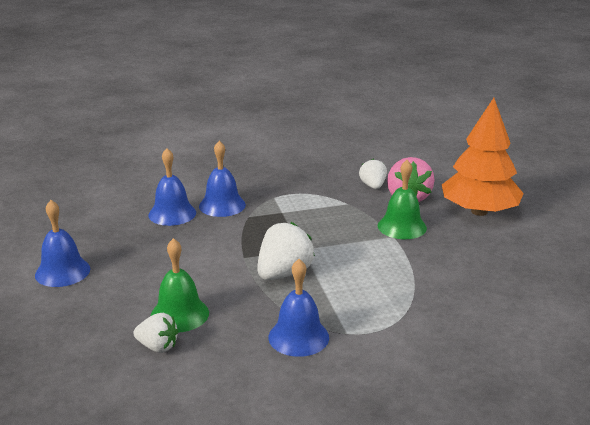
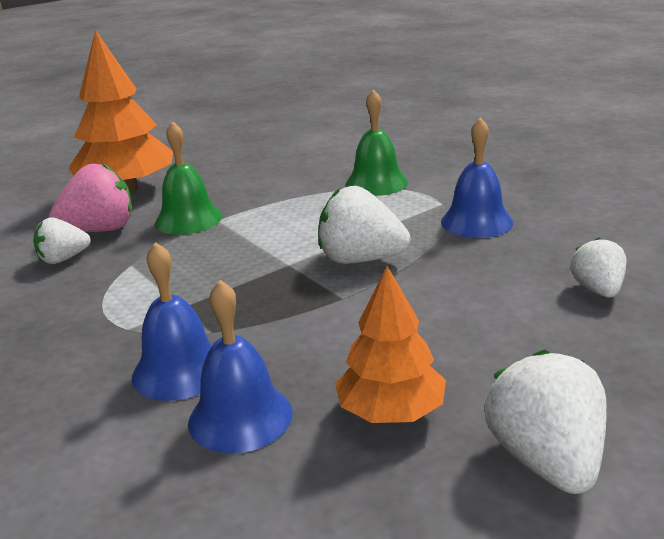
camera: 110 degrees left, 0 degrees up
blue bell [35,200,90,287] -> white strawberry [485,350,607,494]
green bell [151,238,209,332] -> green bell moved to [345,89,408,196]
none -> orange tree [335,266,446,423]

